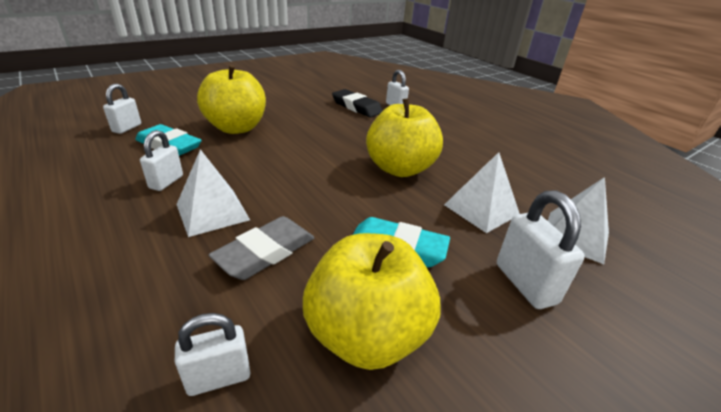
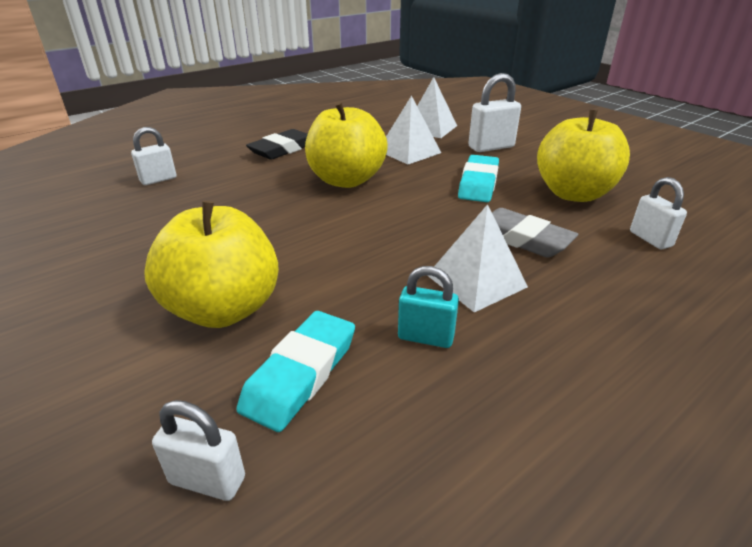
camera: 90 degrees left, 0 degrees up
white padlock [140,130,183,191] -> turquoise padlock [398,266,459,348]
black eraser [332,89,383,117] -> black eraser moved to [246,129,308,160]

